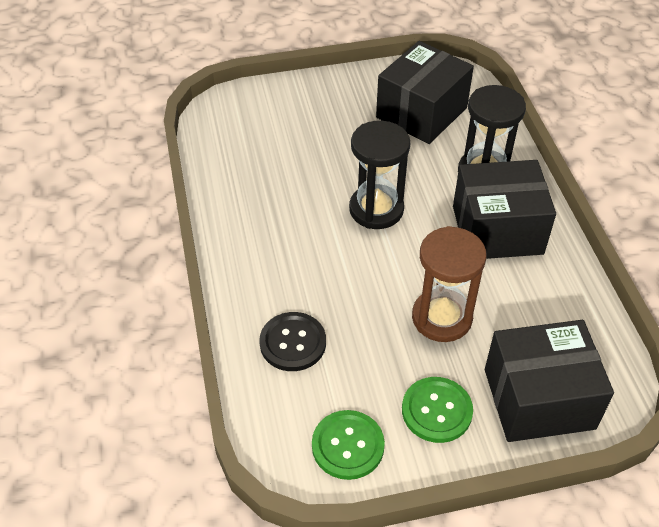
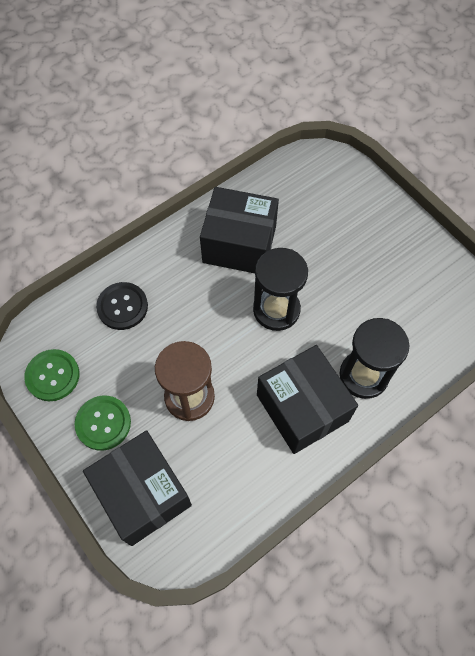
camera: 65 degrees right, 15 degrees up
black box [376,41,474,144] -> black box moved to [200,187,279,273]

